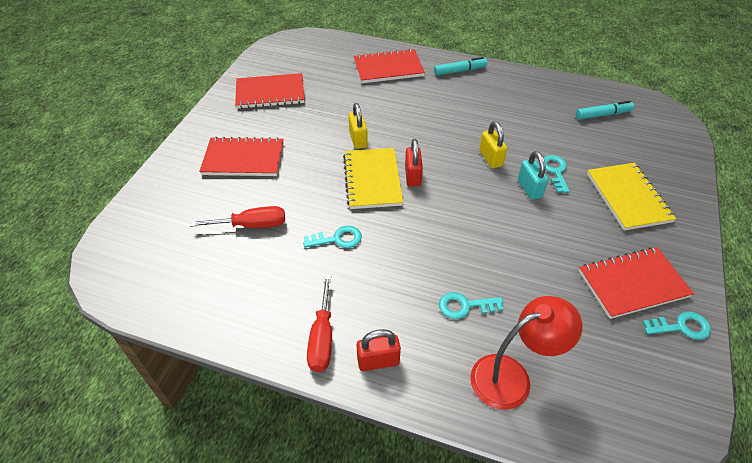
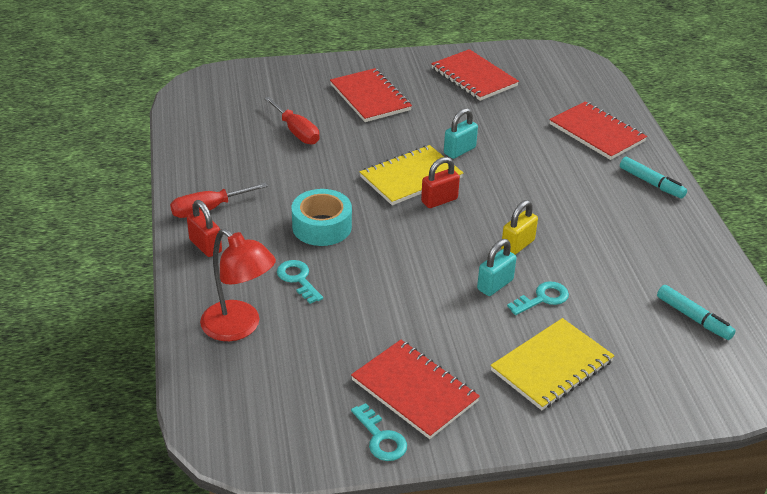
camera: 60 degrees right, 10 degrees down
turquoise key [303,226,362,248] -> none
yellow padlock [349,103,368,149] -> turquoise padlock [444,108,478,159]
none -> turquoise tape [292,189,352,246]

